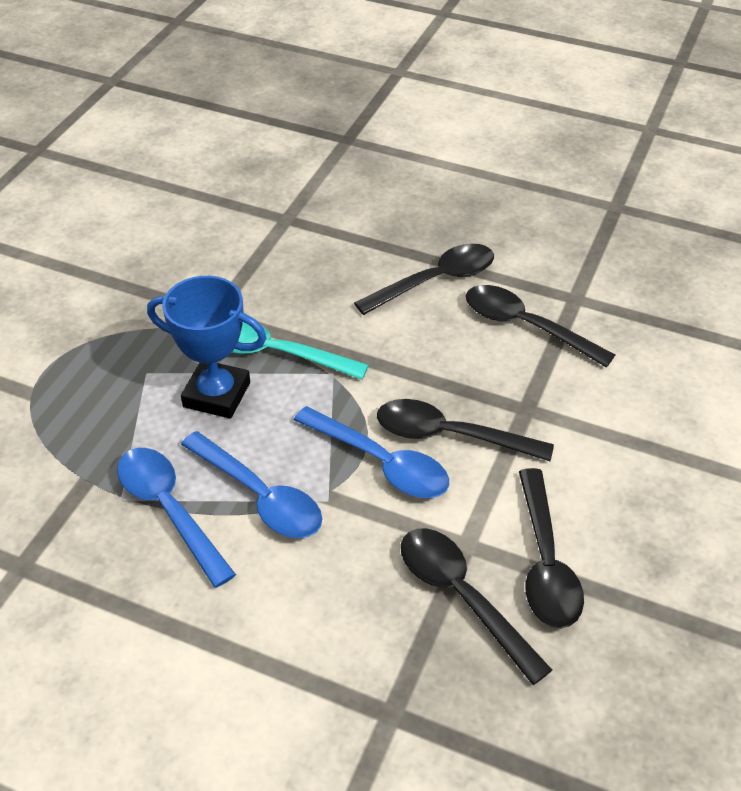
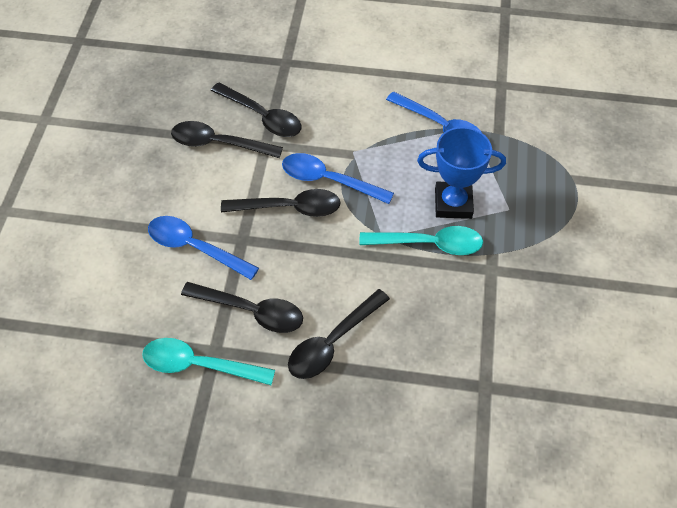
camera: 165 degrees right, 10 degrees up
blue spoon [181,431,322,538] -> blue spoon moved to [148,216,259,280]
black spoon [519,468,584,628] -> black spoon turned 60 degrees counterclockwise [171,121,283,158]
none -> turquoise spoon [142,338,275,385]

